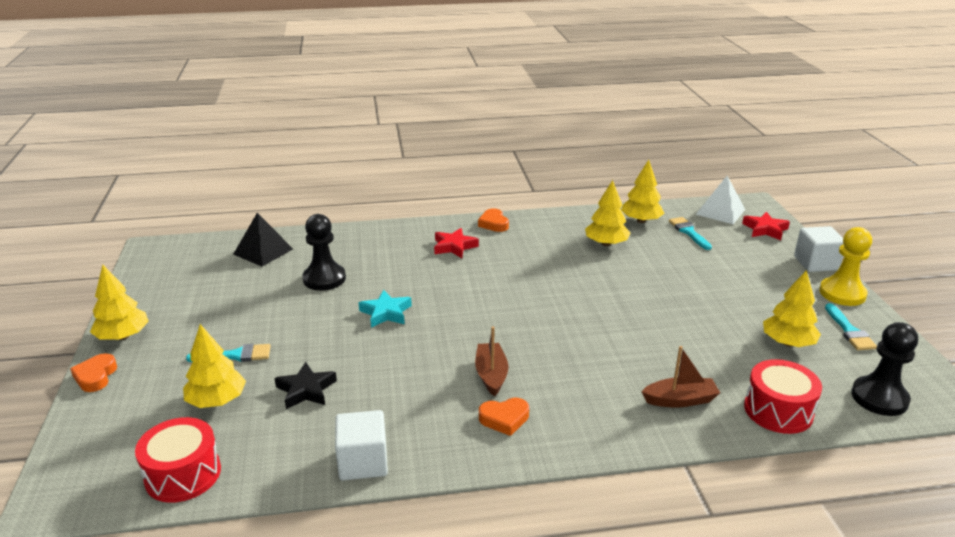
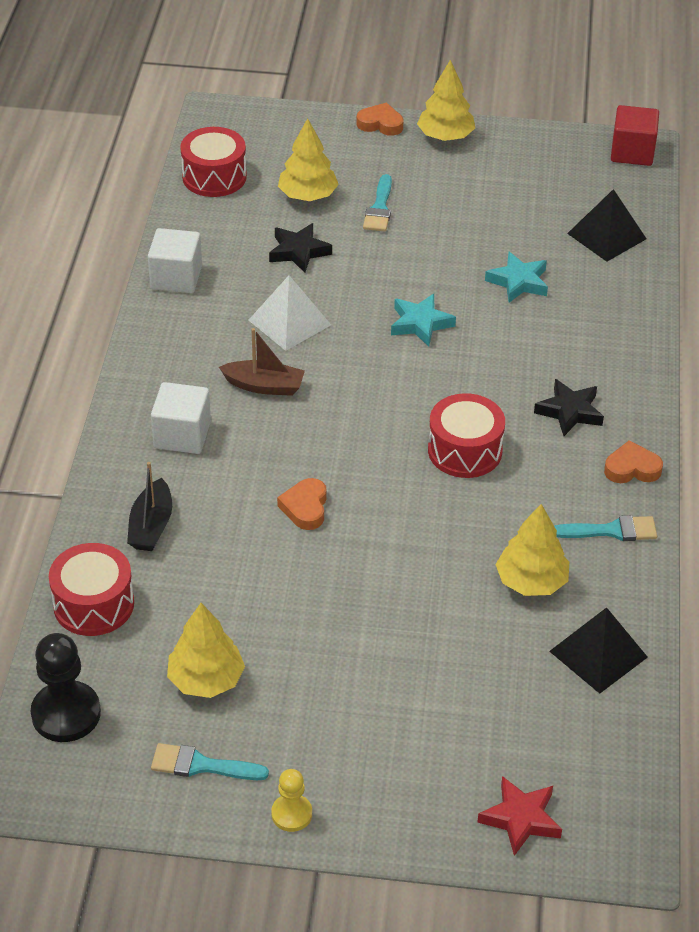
camera: 105 degrees right, 15 degrees up
black pawn [302,214,346,291] -> turquoise star [485,252,548,303]
red star [434,228,479,258] -> black star [534,379,604,436]
orange heart [479,398,529,436] -> orange heart moved to [277,478,327,530]
yellow tree [621,160,665,223] -> black pyramid [549,607,648,694]
brown boat [641,346,720,407] -> black boat [127,462,172,551]
turquoise brush [669,217,712,250] -> turquoise brush moved to [554,515,657,541]
white pyramid [696,176,745,224] -> white pyramid moved to [248,275,331,351]
white cube [794,226,843,272] -> white cube moved to [151,382,211,454]
yellow pawn [819,227,872,306] -> yellow pawn [271,769,312,832], size x0.57
none -> red drum [428,393,505,478]
none -> red cube [611,105,659,166]

